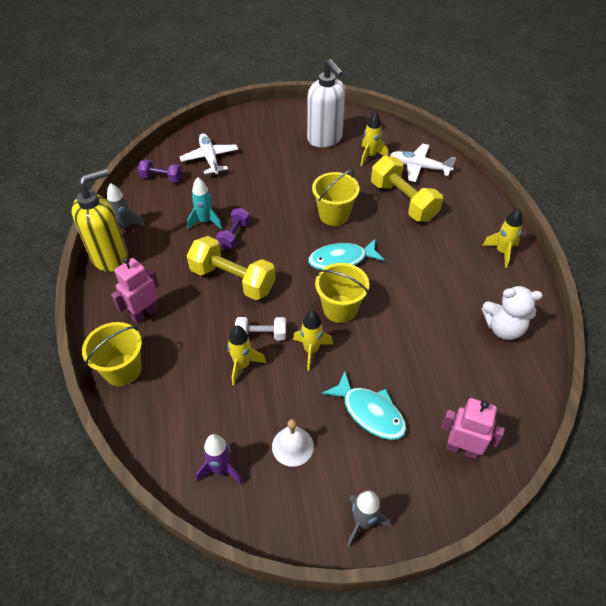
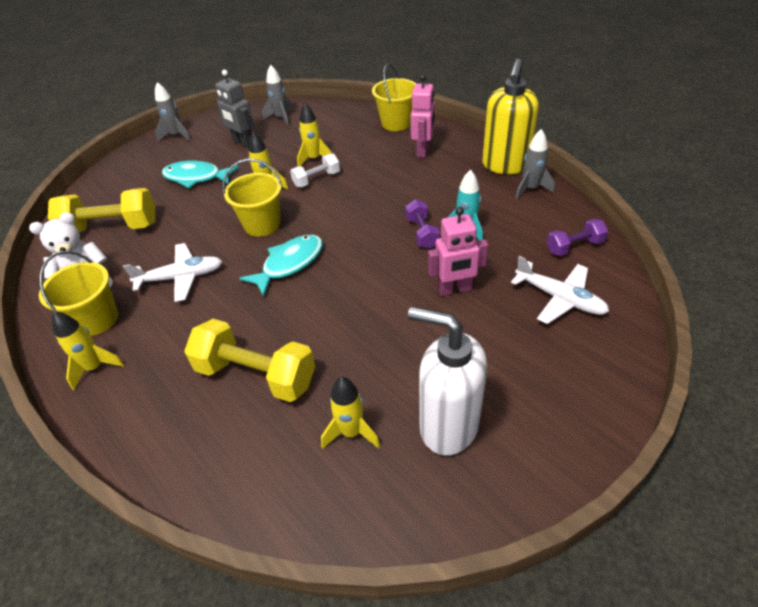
camera: 150 degrees right, 5 degrees down
yellow dumbbell [187,236,276,300] -> yellow dumbbell moved to [48,188,155,233]
purple rocket [196,434,243,485] -> grey rocket [262,64,293,127]
white bell [272,419,314,467] -> grey robot [215,70,254,148]
yellow bucket [312,170,360,226] -> yellow bucket moved to [39,251,118,336]
white plane [390,144,456,182] -> white plane moved to [123,243,223,302]
pink robot [441,398,505,459] -> pink robot moved to [428,207,488,296]

